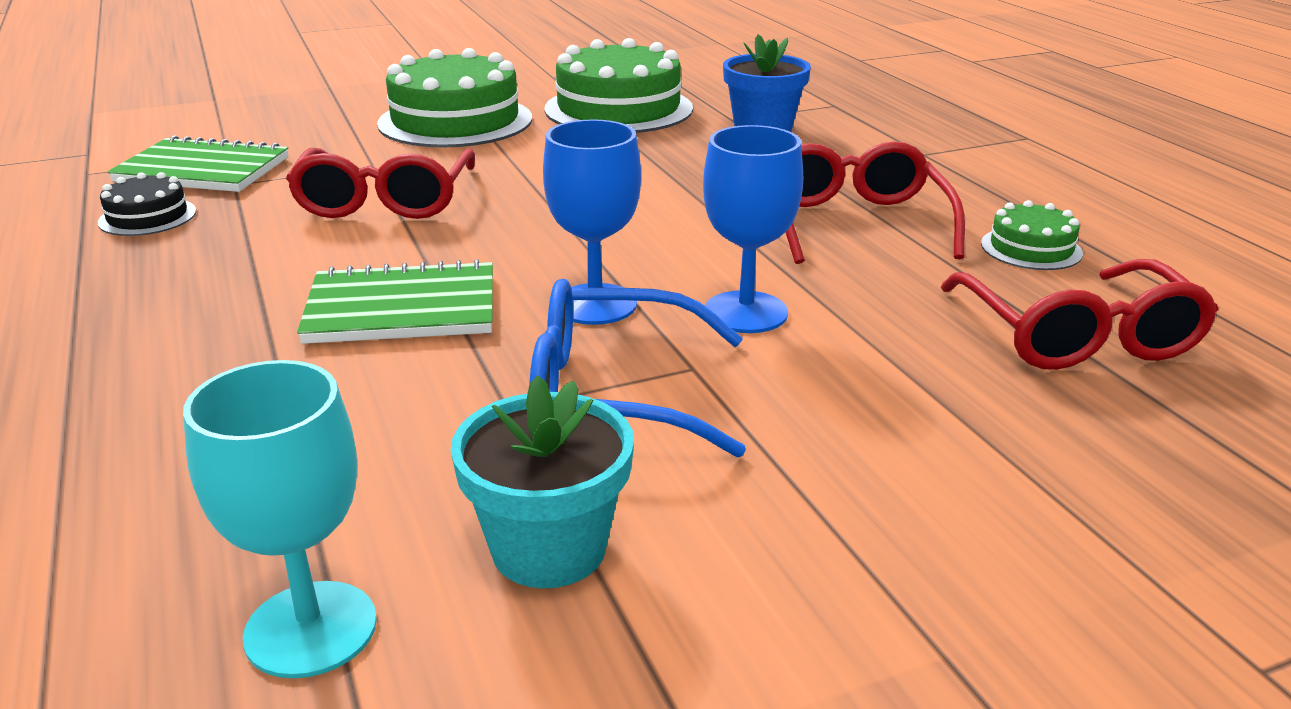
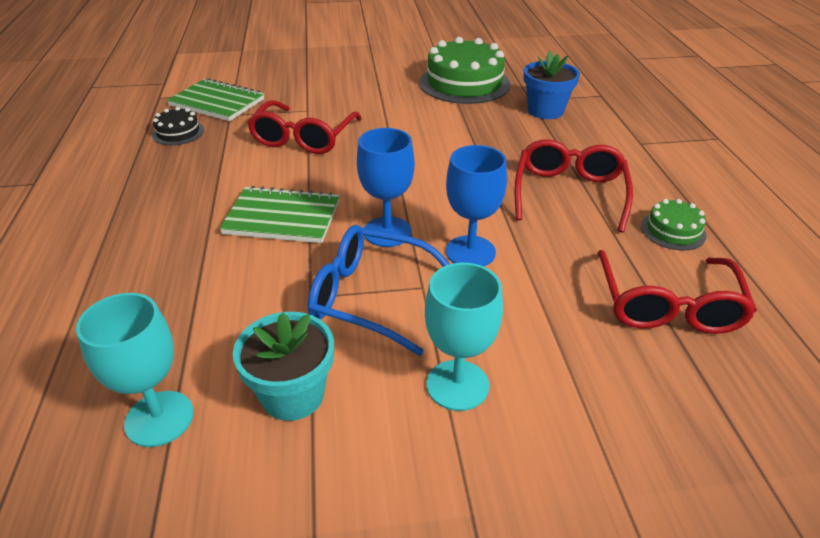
camera: 15 degrees right, 10 degrees up
green cake [377,48,532,148] -> none
none -> turquoise goblet [425,263,503,411]

